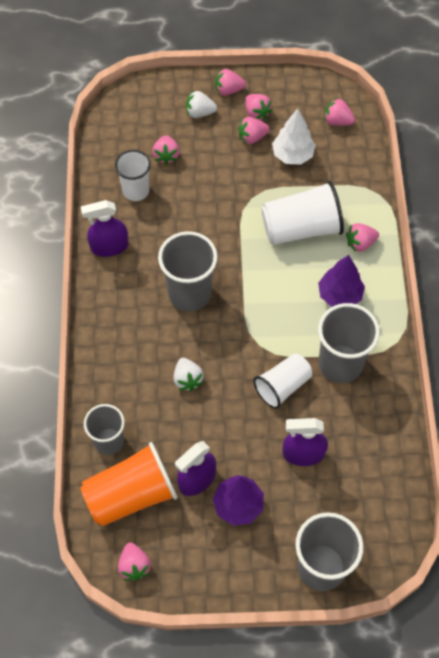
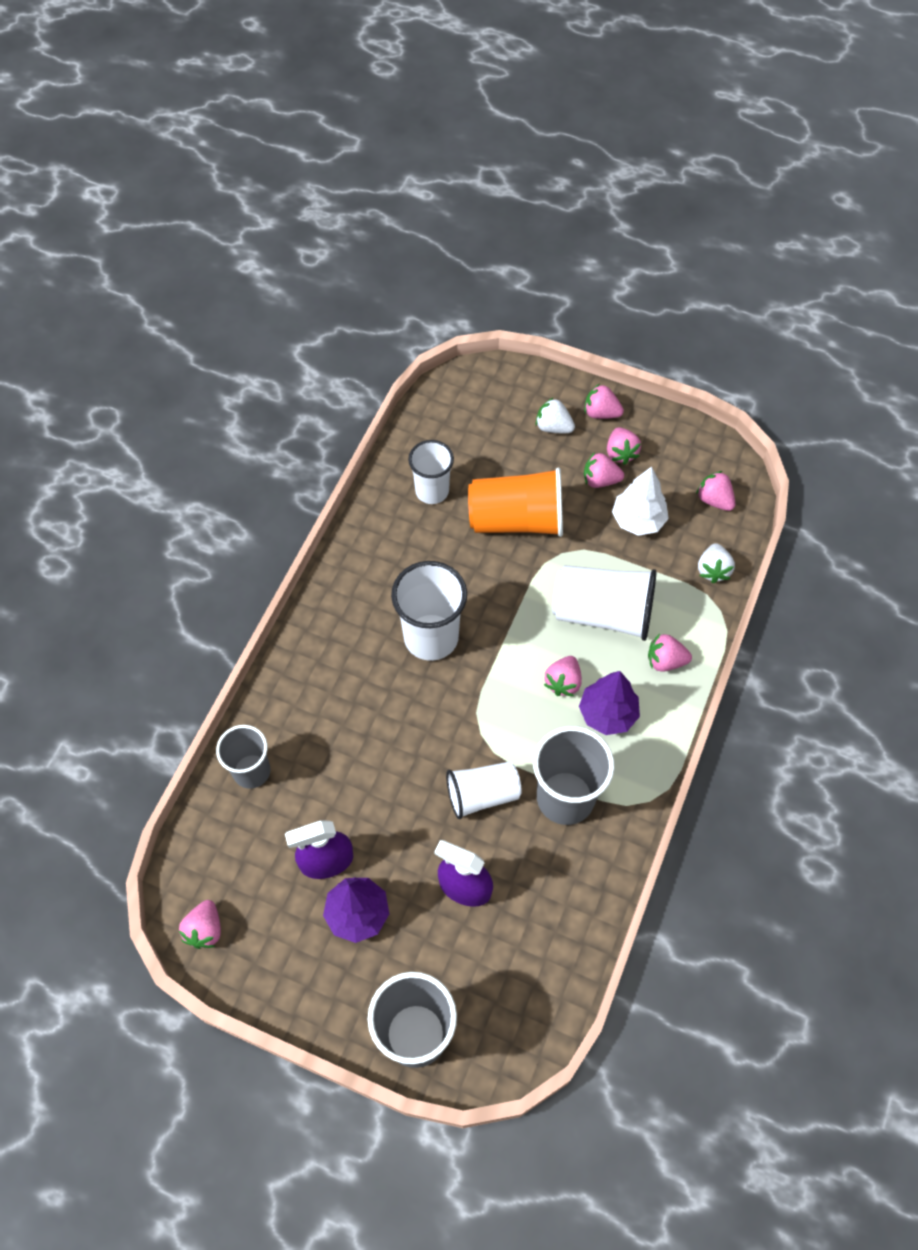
camera: 25 degrees right, 0 degrees up
orange cup [80,442,177,526] -> orange cup moved to [468,467,563,537]
purple spray bottle [81,200,129,257] -> none
pink strawberry [152,135,180,165] -> pink strawberry moved to [544,656,582,696]
grey cup [158,231,218,311] -> white cup [391,561,467,661]
white strawberry [173,358,203,391] -> white strawberry moved to [698,543,735,583]

